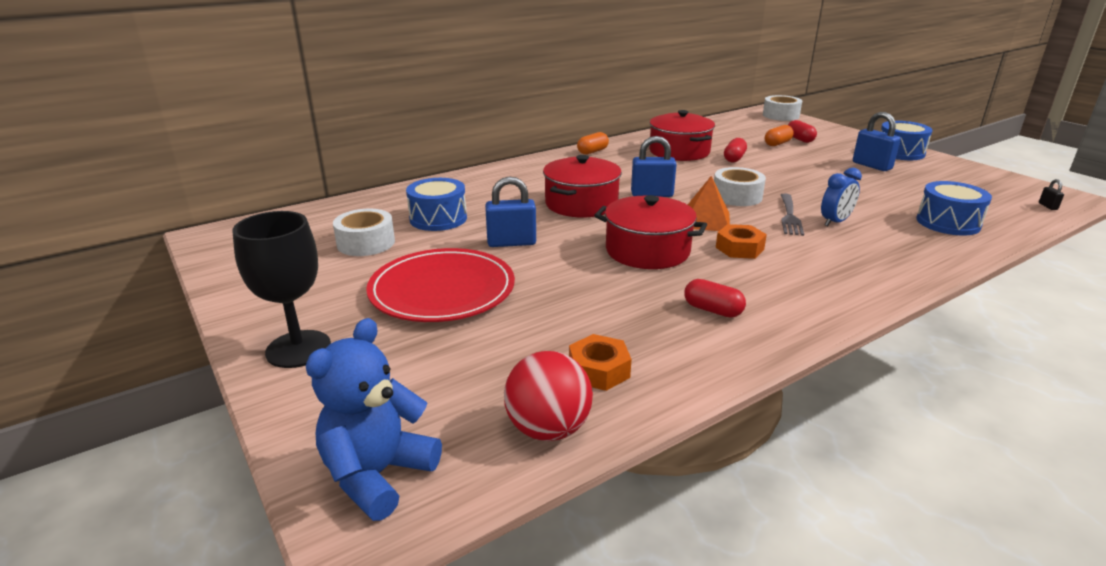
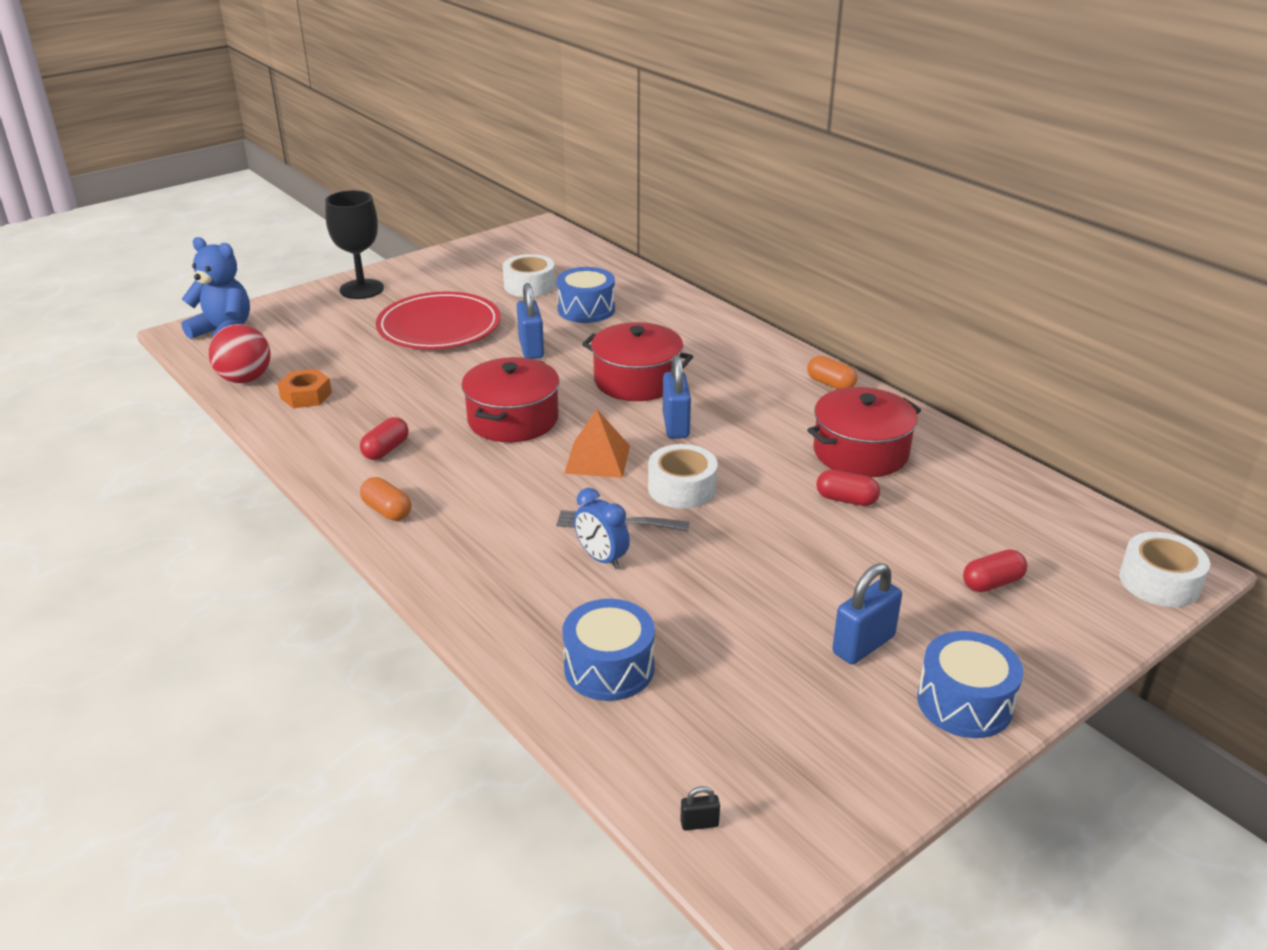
camera: 85 degrees right, 5 degrees up
orange nut [716,224,767,259] -> none
orange capsule [765,125,794,146] -> orange capsule moved to [360,477,411,521]

